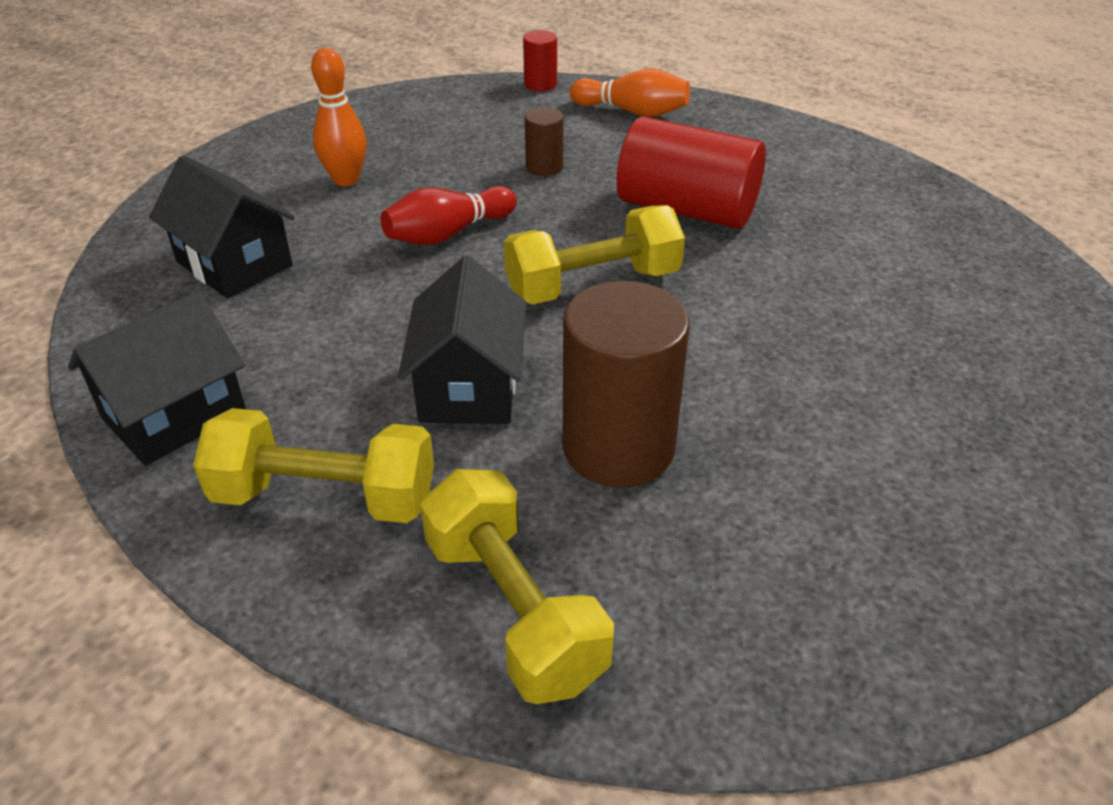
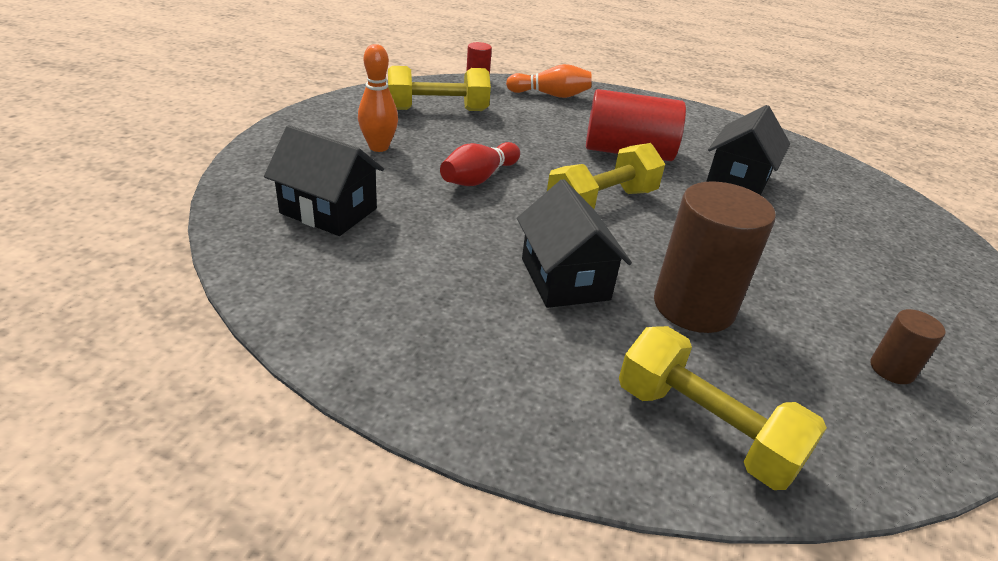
camera: 20 degrees left, 5 degrees down
black house [68,292,246,466] -> black house moved to [706,105,790,195]
yellow dumbbell [193,408,434,523] -> yellow dumbbell moved to [388,66,491,111]
brown cylinder [525,107,564,176] -> brown cylinder moved to [870,309,946,384]

